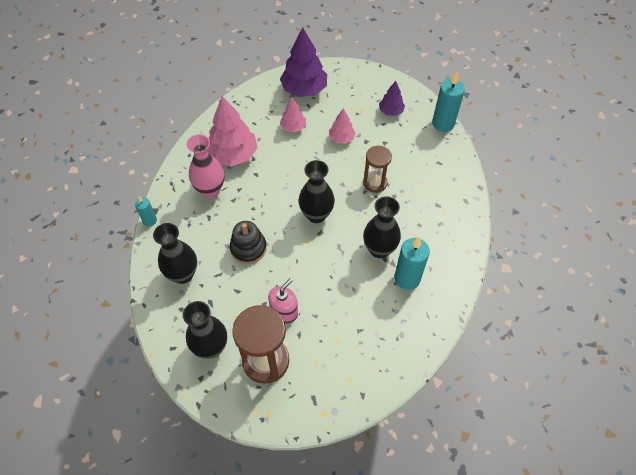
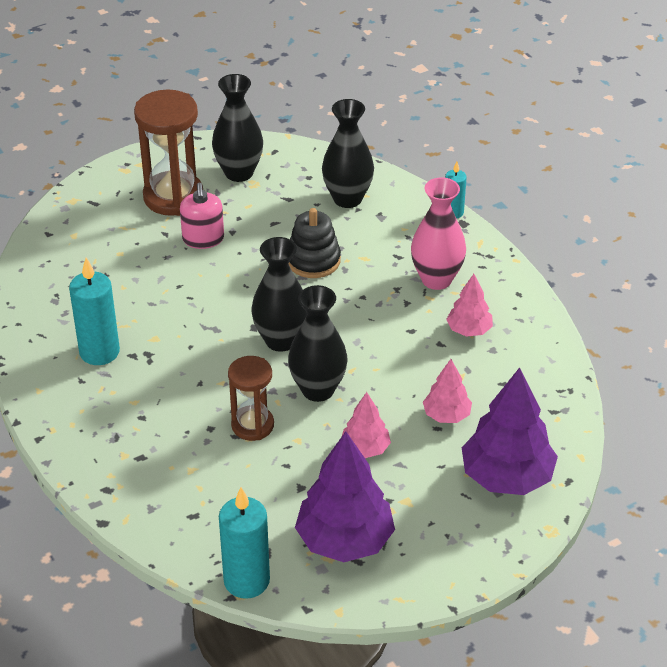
camera: 135 degrees right, 15 degrees down
pink tree [207,96,257,166] -> pink tree [446,274,493,337], size x0.54
black vase [363,196,401,258] -> black vase moved to [288,285,347,402]
purple tree [379,81,405,116] -> purple tree [295,431,395,562], size x1.87

